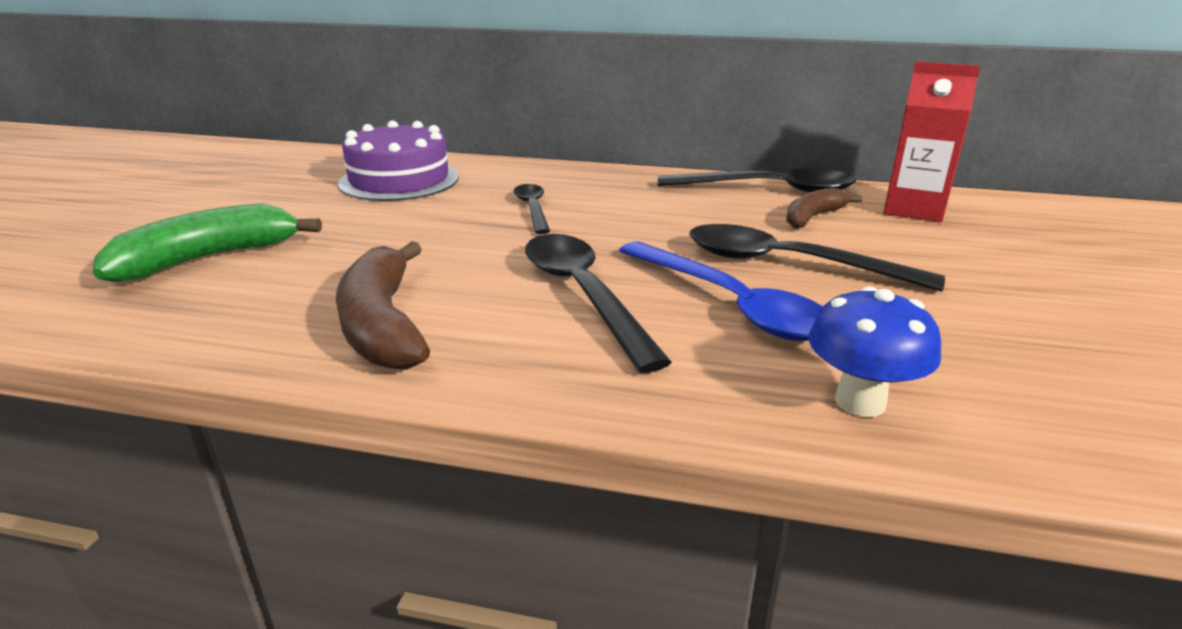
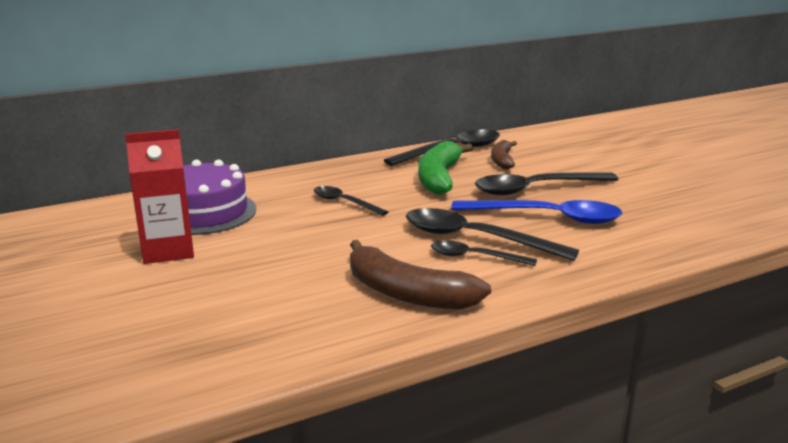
camera: 40 degrees left, 5 degrees down
green banana [93,203,322,282] -> green banana moved to [418,141,473,195]
blue mushroom [808,286,941,417] -> none
red carton [883,61,980,222] -> red carton moved to [125,129,194,264]
none -> black spoon [431,240,537,266]

